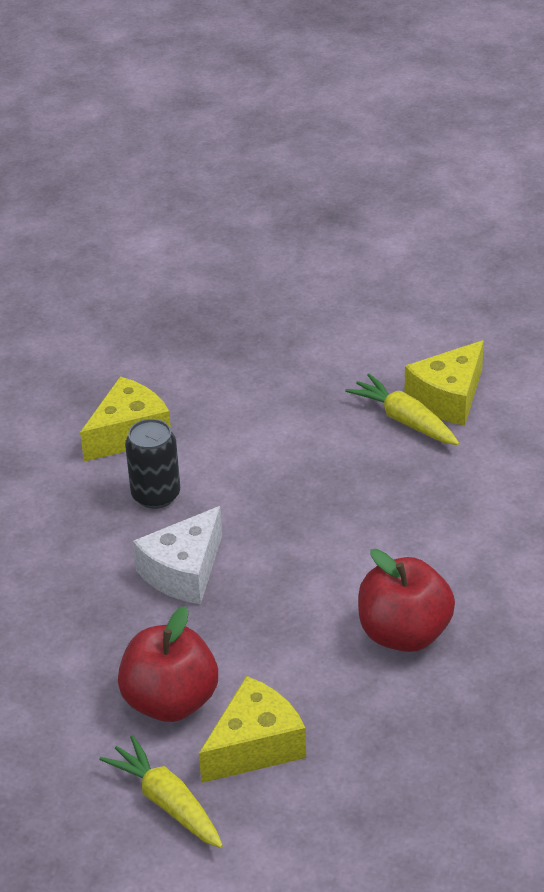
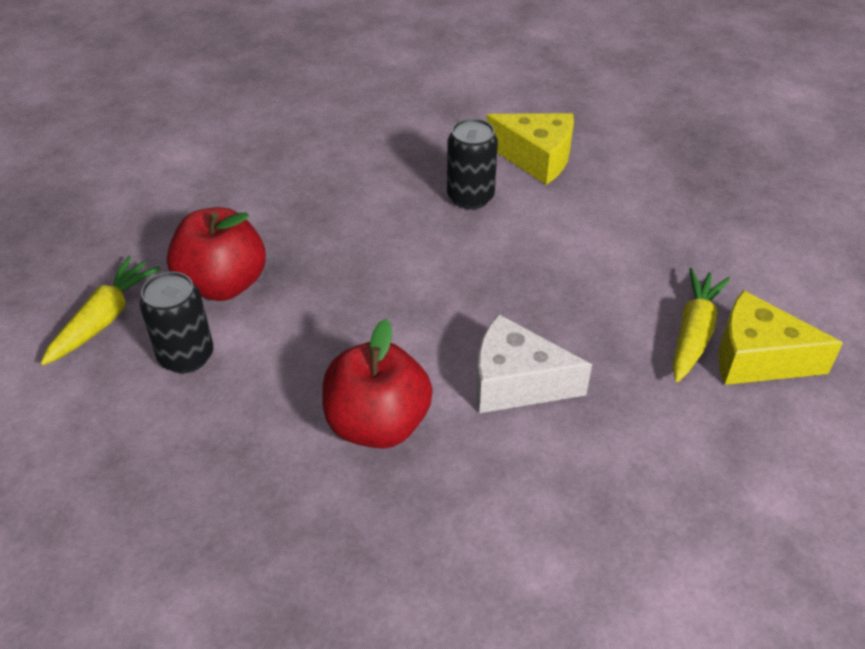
camera: 65 degrees right, 5 degrees up
white cheese [133,506,222,604] -> white cheese moved to [476,314,592,413]
yellow cheese [199,676,306,783] -> black can [140,271,213,373]

